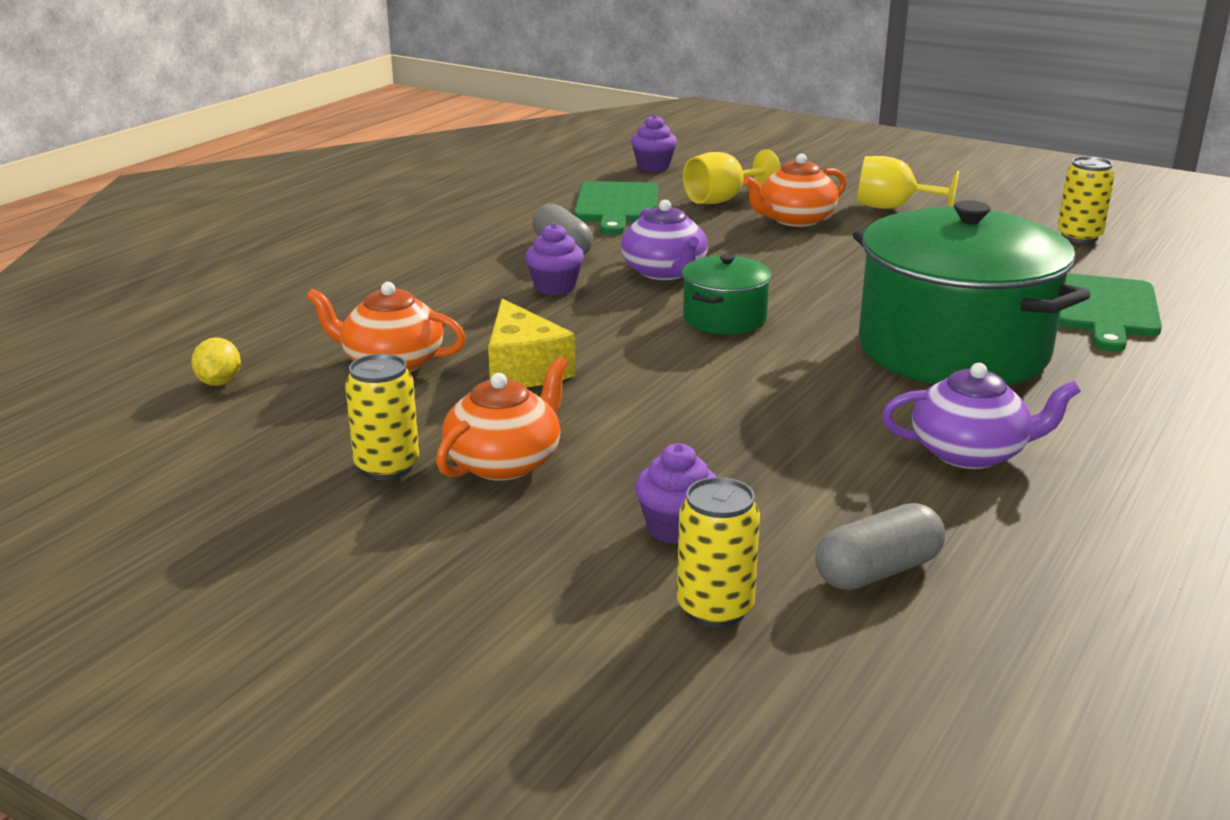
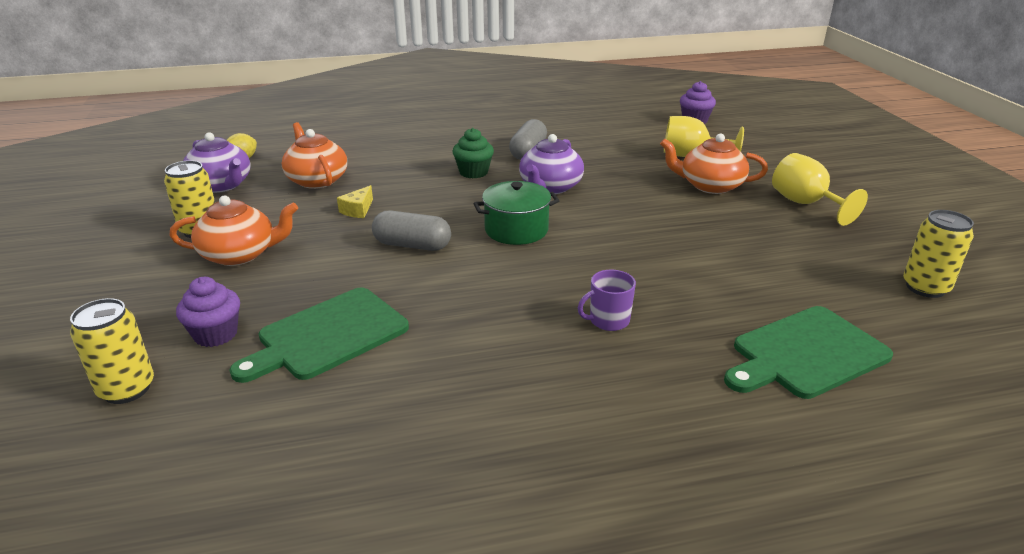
camera: 45 degrees right, 5 degrees up
yellow cheese [488,299,575,388] -> yellow cheese [337,185,373,218], size x0.52
purple cupcake [525,223,584,295] -> green cupcake [453,128,494,178]
green cutting board [574,181,658,235] -> green cutting board moved to [229,287,409,383]
grey capsule [815,503,945,590] -> grey capsule moved to [372,211,451,251]
green pot [853,200,1091,385] -> purple mug [578,270,636,331]
purple teapot [882,363,1081,469] -> purple teapot moved to [183,132,251,193]

